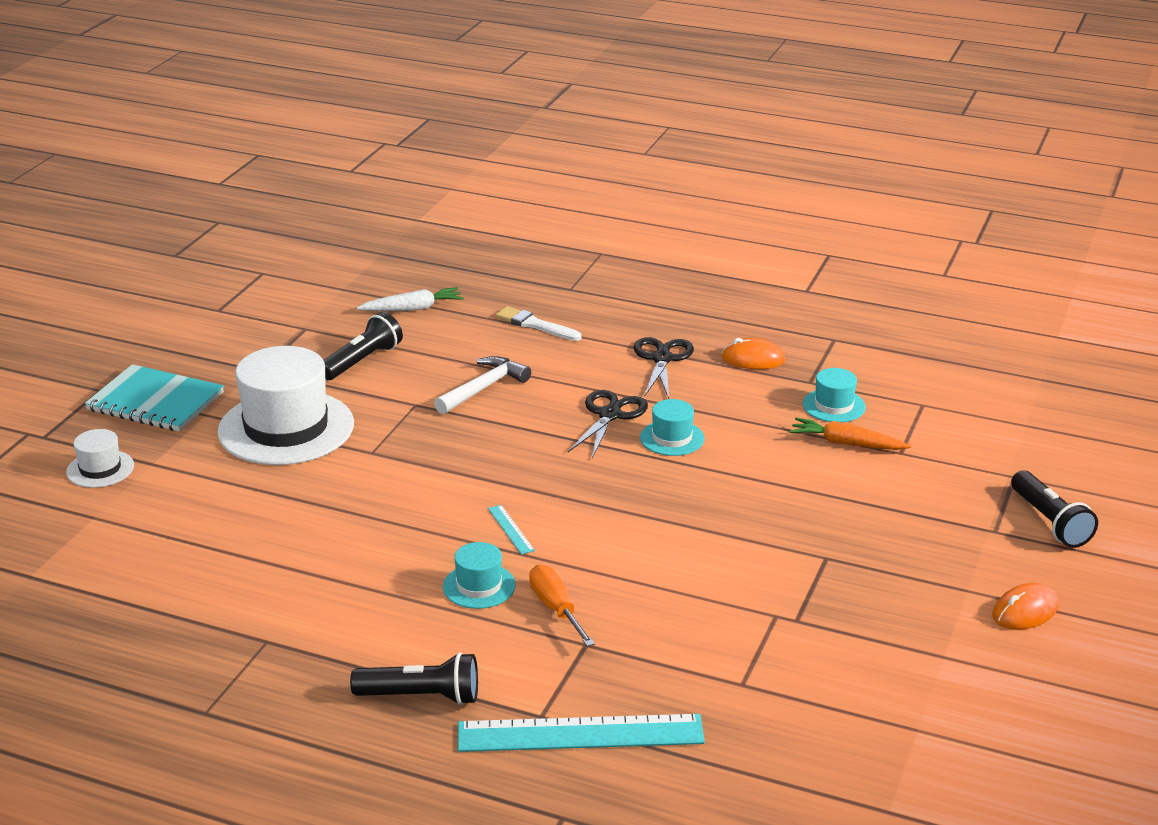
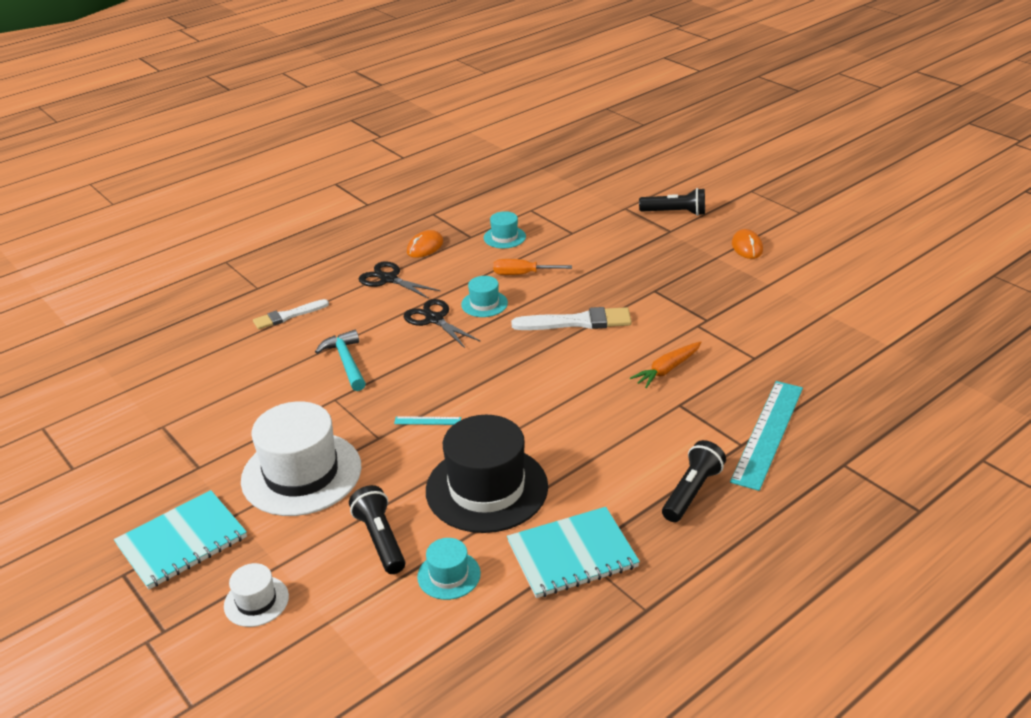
camera: 60 degrees left, 5 degrees up
black flashlight [323,312,403,380] -> black flashlight moved to [349,485,405,574]
white carrot [357,287,464,311] -> none
white hammer [434,356,531,414] -> turquoise hammer [315,330,366,391]
turquoise hat [443,542,516,609] -> turquoise hat moved to [417,538,481,600]
turquoise ruler [488,505,535,555] -> turquoise ruler moved to [394,416,461,425]
orange screwdriver [529,565,595,647] -> orange screwdriver moved to [493,259,572,275]
orange carrot [789,418,911,450] -> orange carrot moved to [630,341,702,388]
none -> black hat [426,415,548,533]
none -> turquoise notebook [507,507,640,598]
none -> white brush [511,307,632,330]

